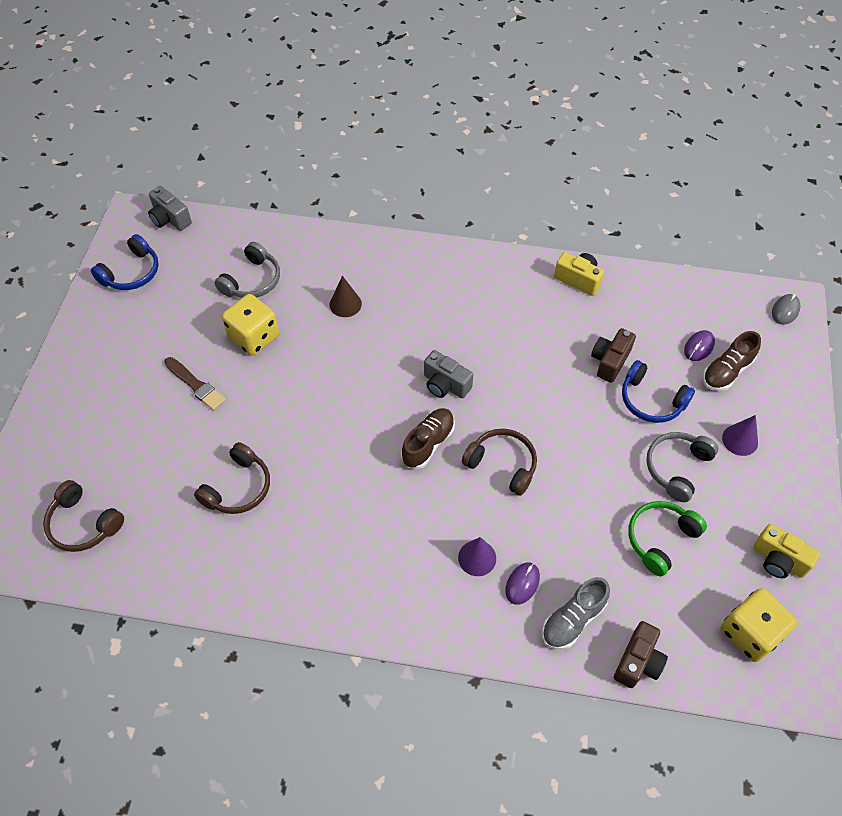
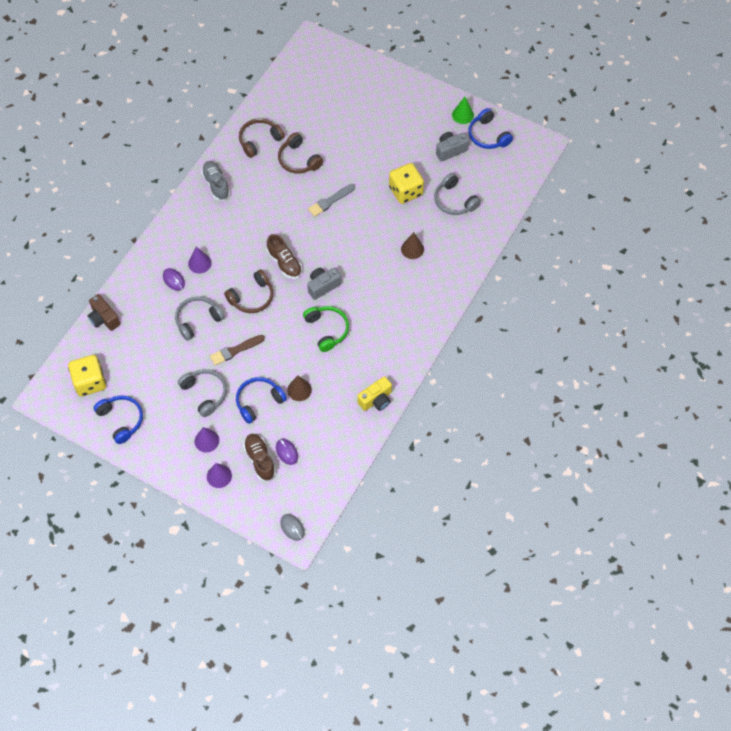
camera: 110 degrees right, 5 degrees up
brown headphones [43,480,124,552] -> brown headphones moved to [239,118,285,158]
grey camera [148,186,192,231] -> grey camera moved to [436,132,469,162]
brown brush [164,357,226,411] -> brown brush moved to [210,335,265,365]
grey shoe [542,577,610,650] -> grey shoe moved to [201,161,230,200]
brown camera [591,328,636,383] -> brown cone [287,376,312,401]
green headphones [628,501,707,576] -> green headphones moved to [303,306,349,352]
yellow camera [753,524,820,578] -> blue headphones [94,395,143,444]
none -> grey headphones [175,296,225,341]
none -> purple cone [207,463,232,488]
none -> grey brush [308,184,355,217]
none -> green cone [452,97,474,124]

